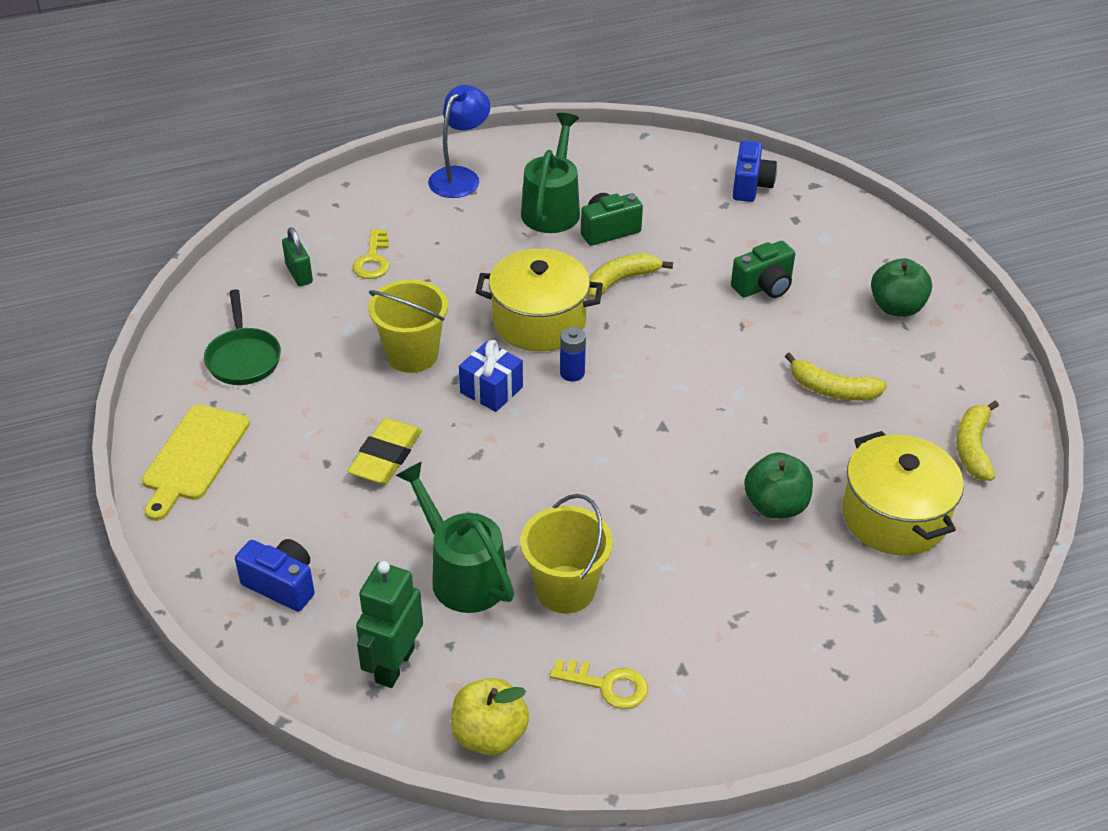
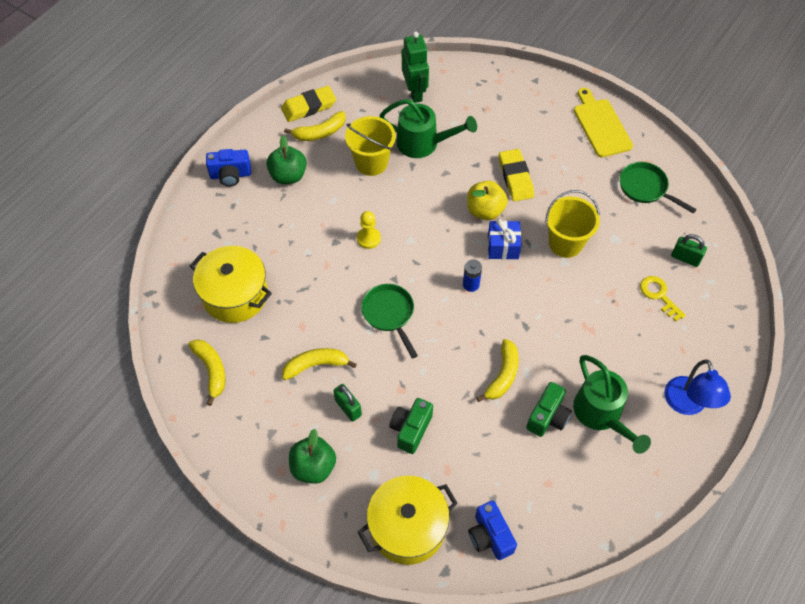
camera: 145 degrees right, 15 degrees up
blue camera [235,539,315,612] -> blue camera moved to [206,149,251,186]
yellow apple [451,678,529,756] -> yellow apple moved to [467,181,508,220]
yellow pot [476,249,603,351] -> yellow pot moved to [358,476,458,565]
yellow key [550,659,648,709] -> yellow banana [284,111,346,141]
green apple [744,452,813,519] -> green apple moved to [266,135,306,184]
none -> yellow eraser [281,86,336,122]
none -> green padlock [333,384,362,422]
none -> yellow pawn [357,211,381,249]
none -> green pan [361,284,418,359]

